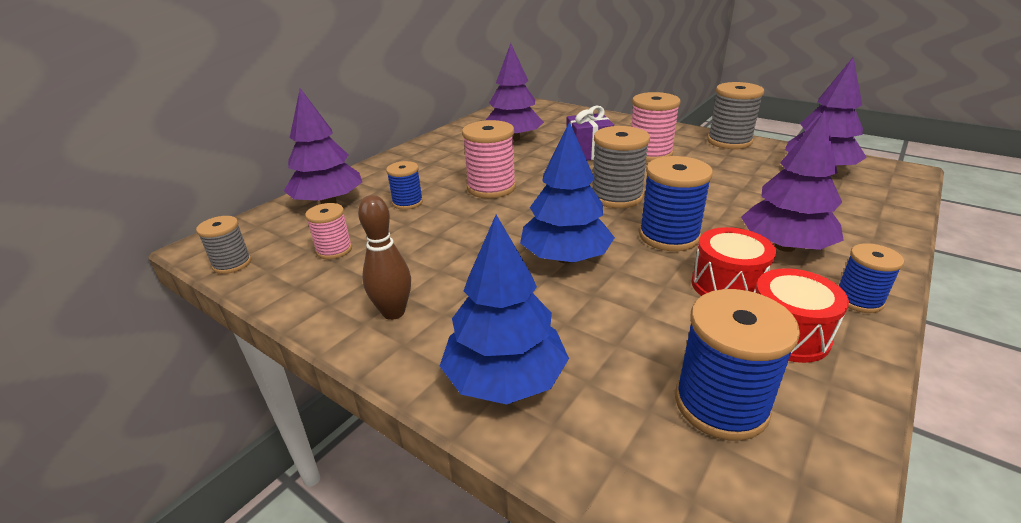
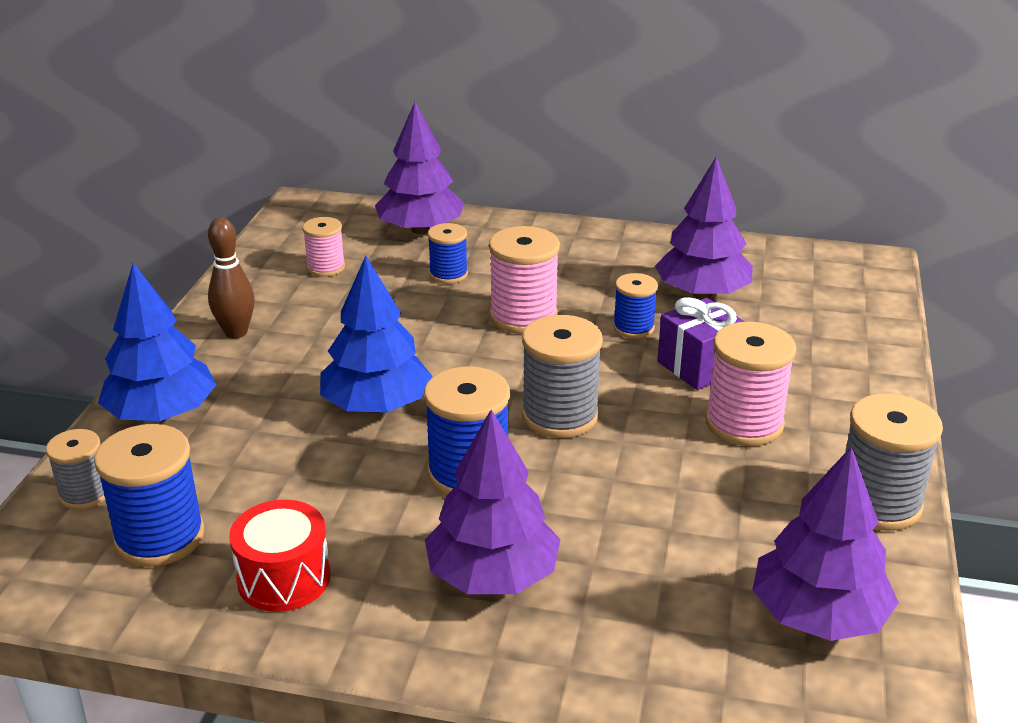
camera: 65 degrees right, 0 degrees up
grey spool [196,216,251,274] -> grey spool moved to [46,429,105,510]
red drum [691,227,776,296] -> none
blue spool [839,243,904,313] -> blue spool moved to [613,273,658,339]

